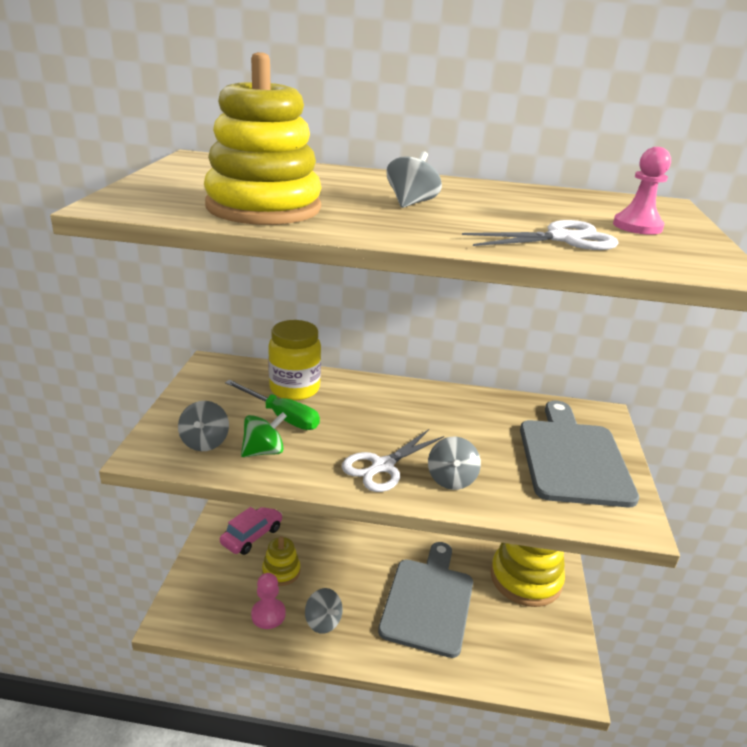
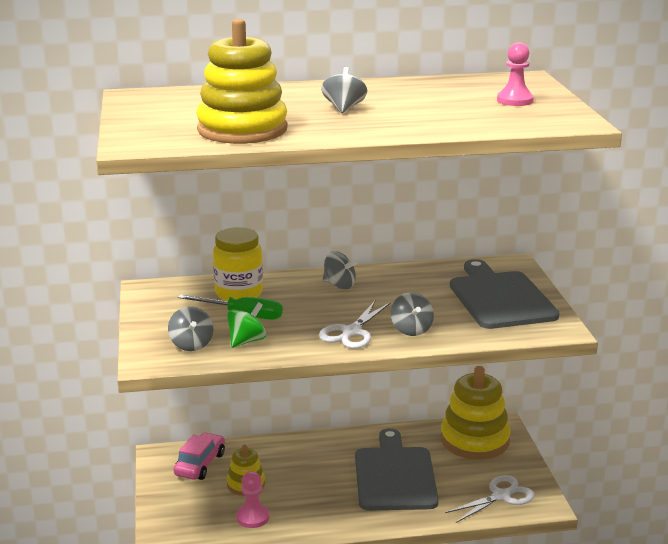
camera: 15 degrees left, 5 degrees down
grey spinning top [305,588,343,634] -> grey spinning top moved to [323,251,358,289]
white scissors [462,220,619,250] -> white scissors moved to [445,475,535,523]

